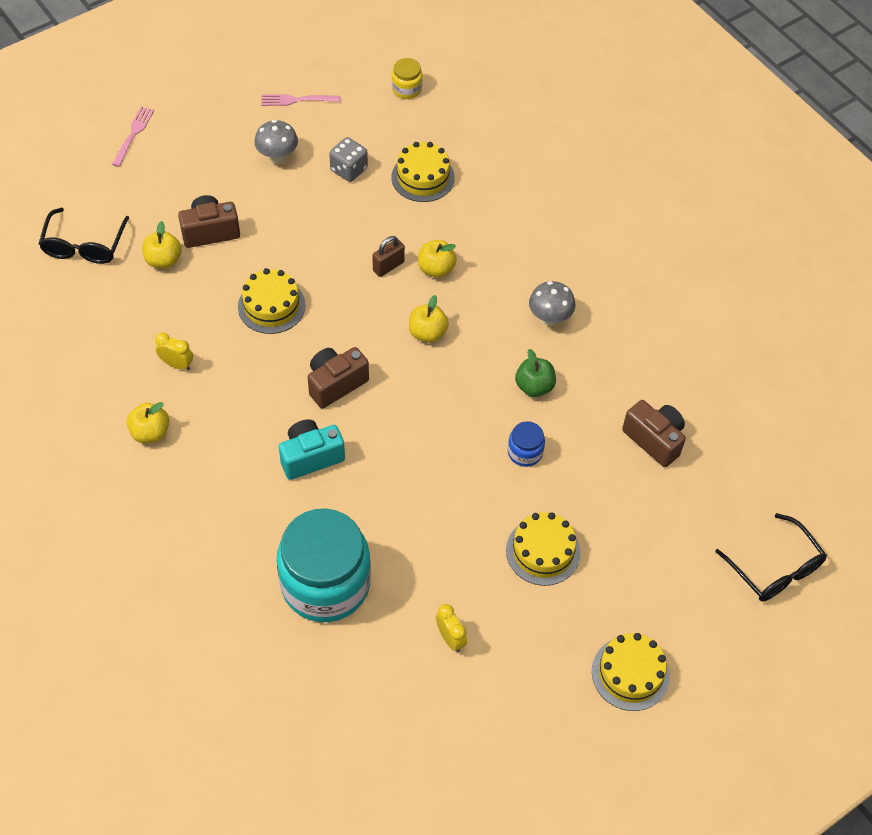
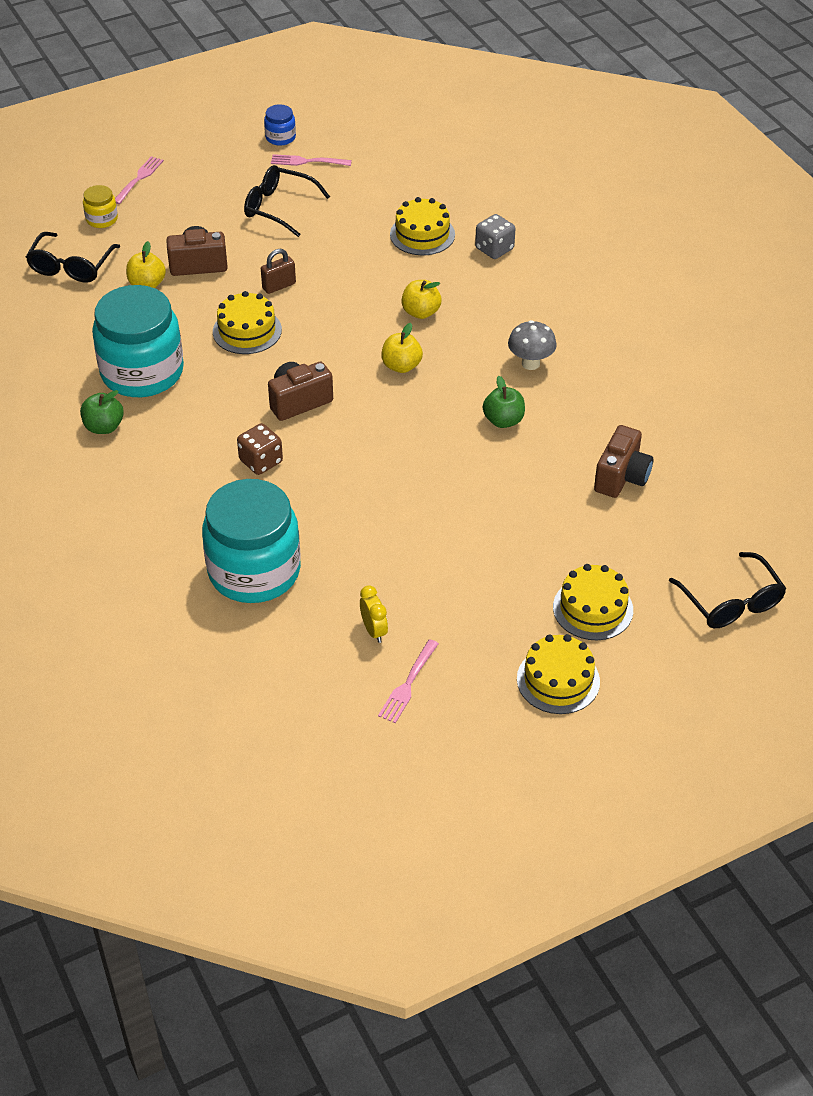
camera: 10 degrees right, 10 degrees down
yellow apple [127,402,169,443] -> green apple [80,390,124,434]
yellow clock [155,332,193,370] -> turquoise jar [92,285,184,397]
grey mushroom [254,120,298,164] -> black glasses [244,165,330,237]
turquoise camera [279,419,345,480] -> brown dice [237,423,283,475]
grey dice [329,137,368,182] -> grey dice moved to [475,214,515,259]
brown padlock [372,236,405,277] -> brown padlock moved to [261,249,296,294]
yellow jar [392,58,423,99] -> yellow jar moved to [83,185,118,228]
yellow cake [506,512,580,586] -> yellow cake moved to [553,564,633,640]
blue jar [508,421,545,467] -> blue jar moved to [264,104,296,146]
brown camera [622,400,686,467] -> brown camera turned 60 degrees clockwise [594,425,653,498]
none -> pink fork [378,639,439,723]

